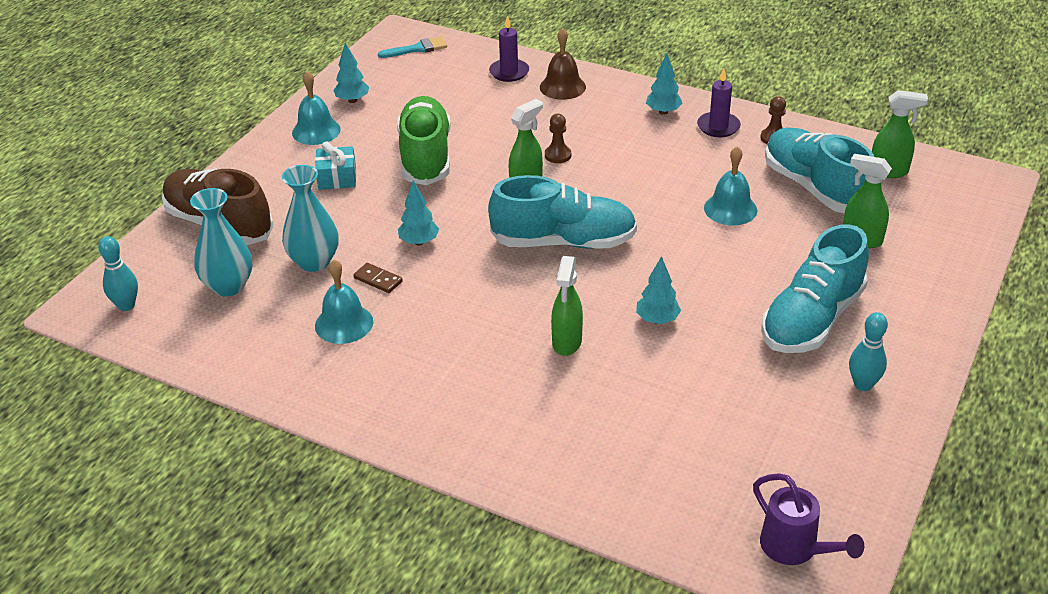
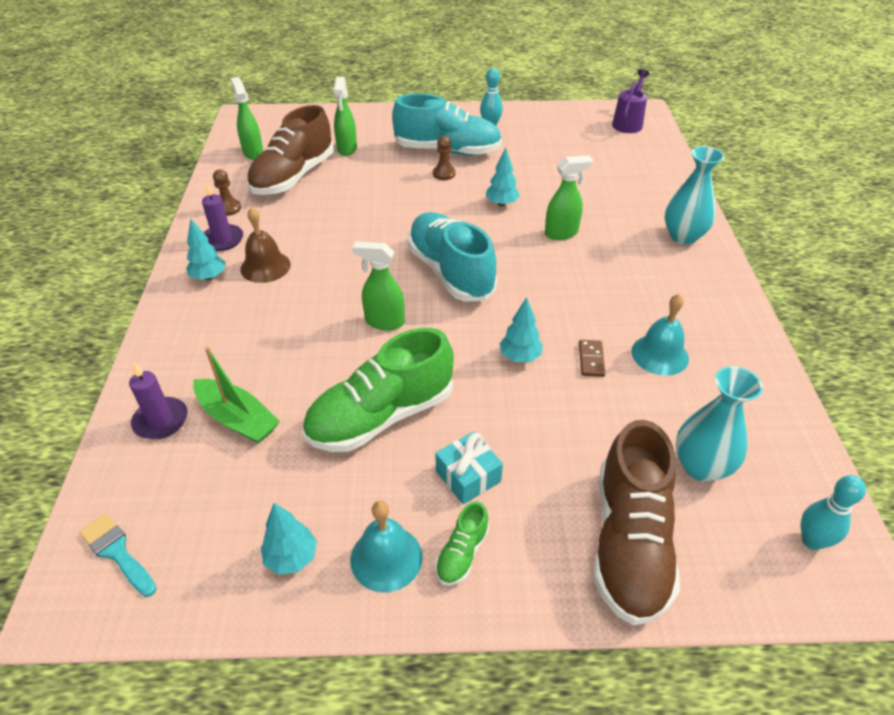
camera: 120 degrees left, 5 degrees up
turquoise vase [282,165,339,272] -> turquoise vase moved to [665,146,725,244]
brown bell [540,28,586,100] -> brown bell moved to [240,207,291,283]
brown pawn [545,114,571,163] -> brown pawn moved to [433,136,455,180]
turquoise bell [704,146,757,225] -> none
turquoise shoe [765,128,874,214] -> brown shoe [247,105,334,195]
none -> green boat [193,347,280,444]
none -> green shoe [435,501,489,586]

